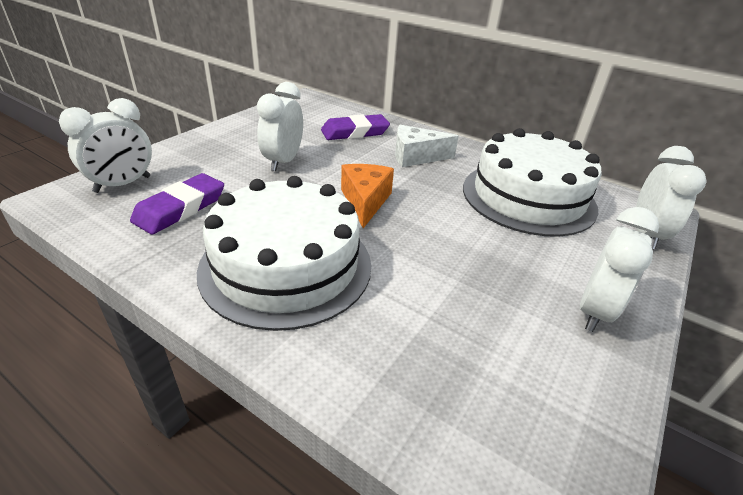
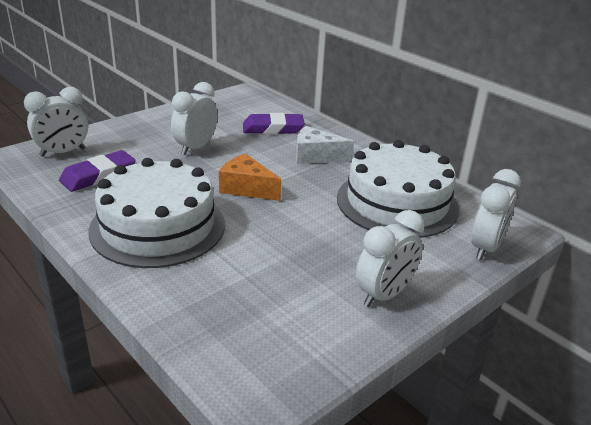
camera: 15 degrees right, 5 degrees down
orange cheese [341,164,394,228] -> orange cheese turned 75 degrees counterclockwise [219,153,281,201]

